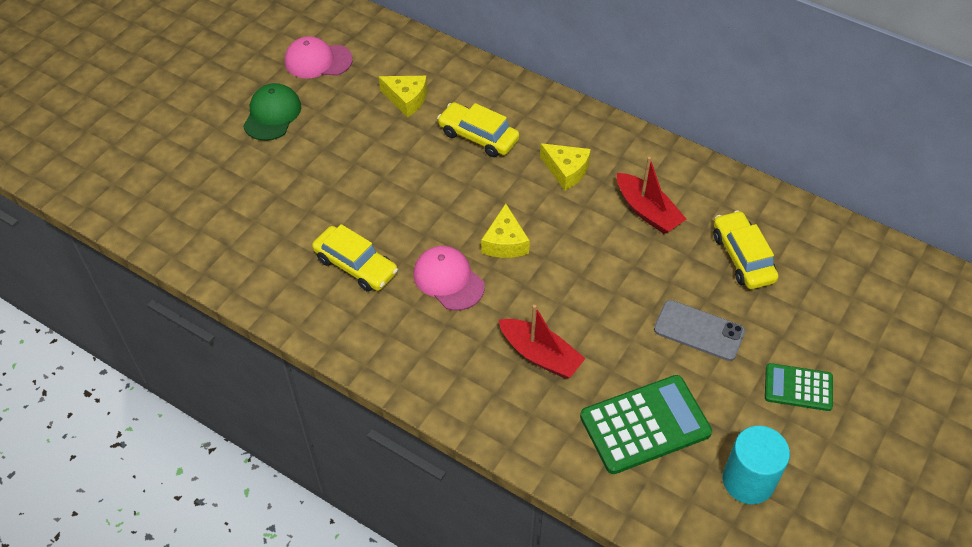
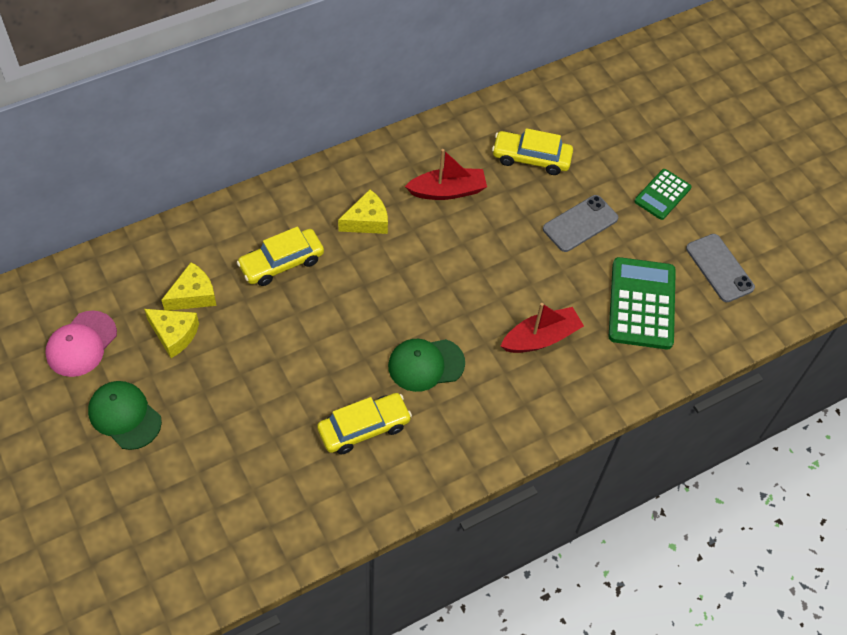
camera: 65 degrees left, 5 degrees up
pink cap [413,246,485,311] -> green cap [388,339,465,392]
yellow cheese [481,203,530,258] -> yellow cheese moved to [144,309,199,358]
turquoise cylinder [723,426,790,504] -> grey phone [686,234,755,302]

